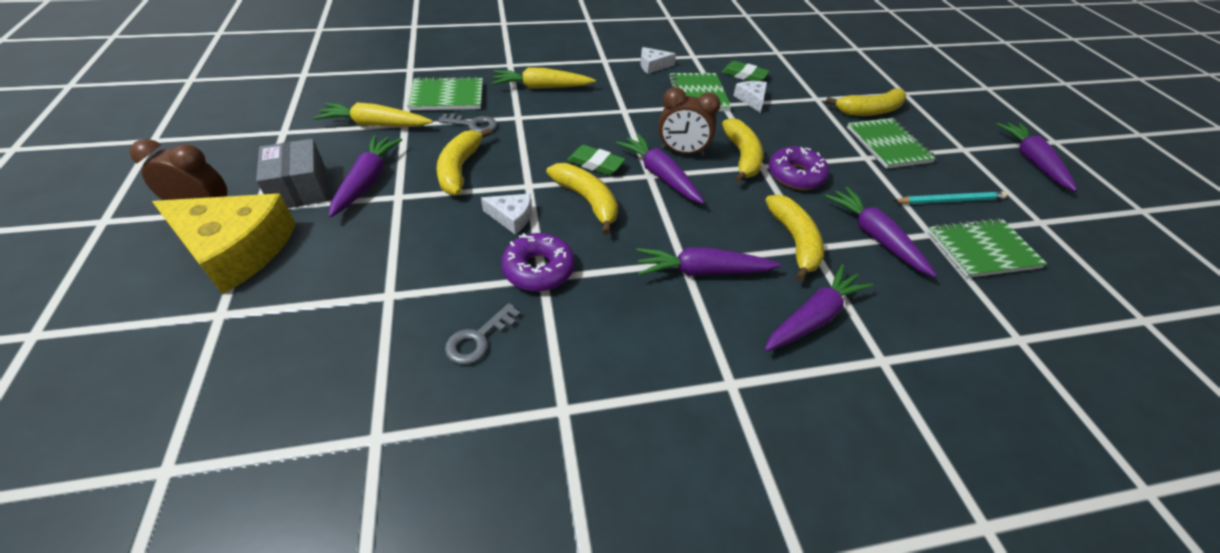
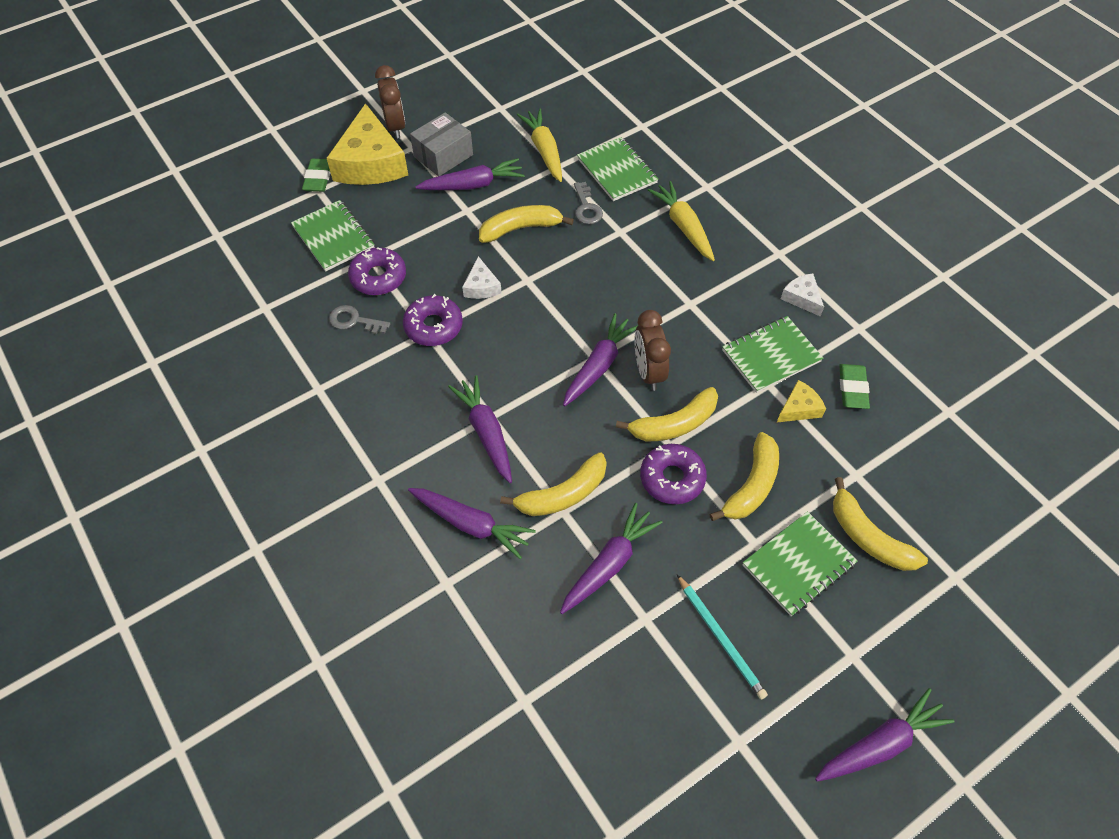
camera: 70 degrees right, 10 degrees up
yellow banana [546,163,618,235] -> yellow banana moved to [709,432,779,521]
green eraser [567,145,625,175] -> green eraser moved to [302,159,331,192]
white cheese [733,81,767,112] -> yellow cheese [777,380,826,422]
green notebook [927,218,1047,278] -> green notebook moved to [291,200,375,271]
none -> purple donut [348,247,406,295]

